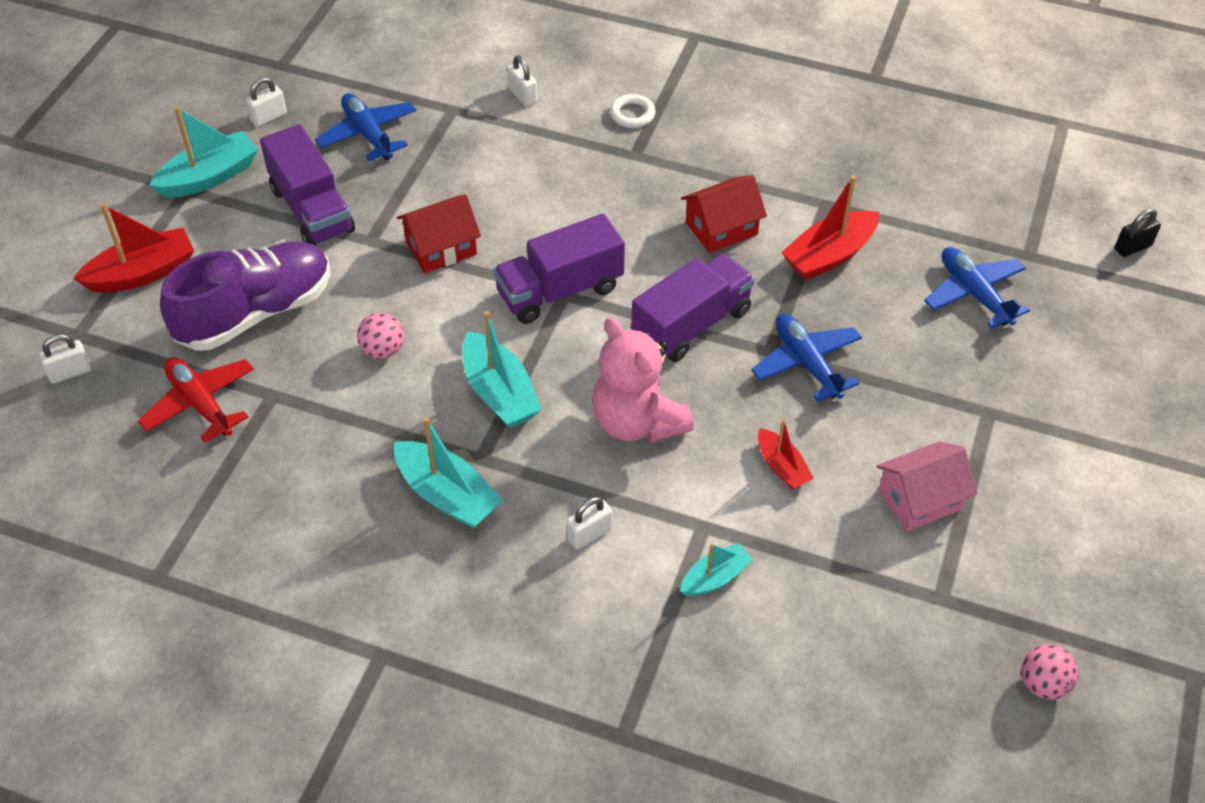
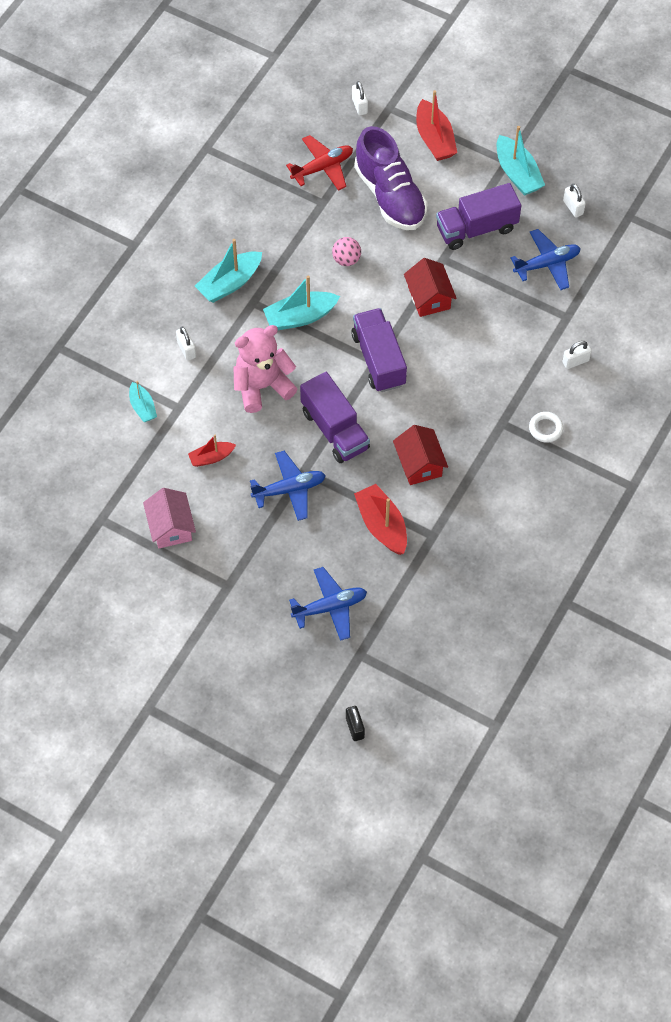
camera: 100 degrees right, 10 degrees up
pink ball [1021,644,1078,700] -> none

